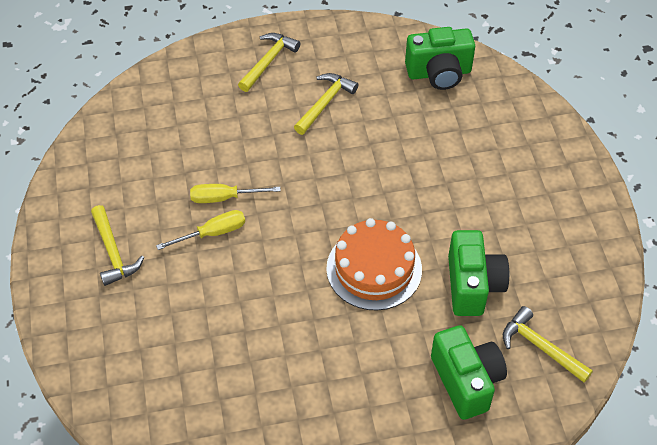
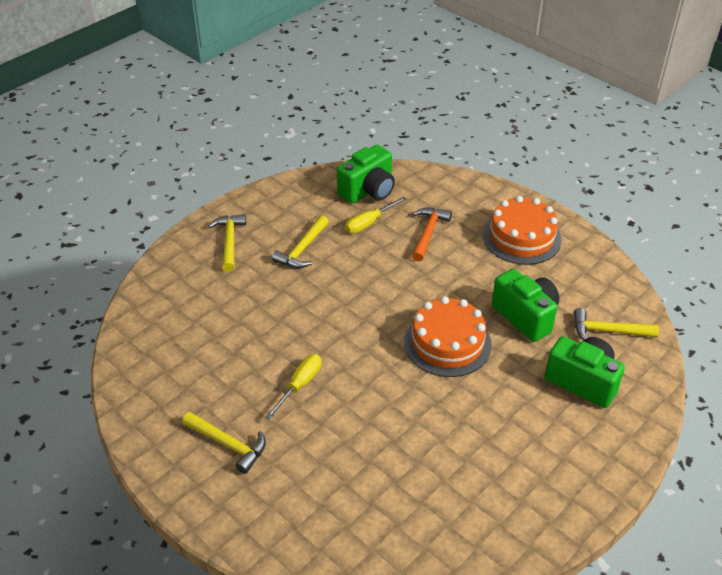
camera: 35 degrees left, 10 degrees down
yellow screwdriver [190,184,281,203] -> yellow screwdriver moved to [345,197,406,233]
yellow hammer [294,73,358,135] -> yellow hammer turned 150 degrees counterclockwise [272,215,329,268]
none -> orange hammer [412,208,452,261]
none -> orange cake [483,196,562,265]

